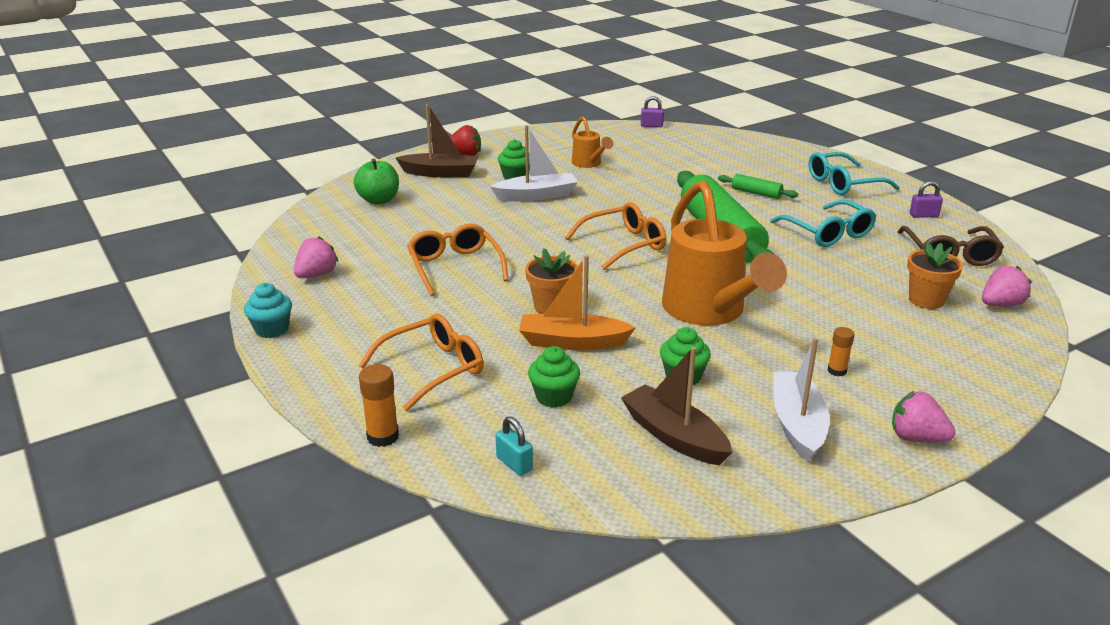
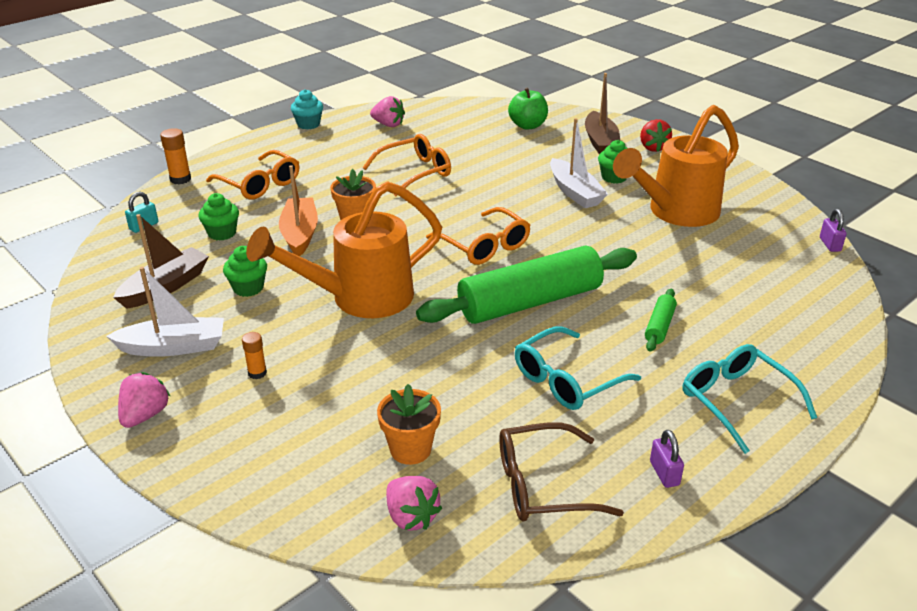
camera: 80 degrees right, 5 degrees up
orange watering can [572,116,613,168] -> orange watering can [613,105,739,227], size x2.08

